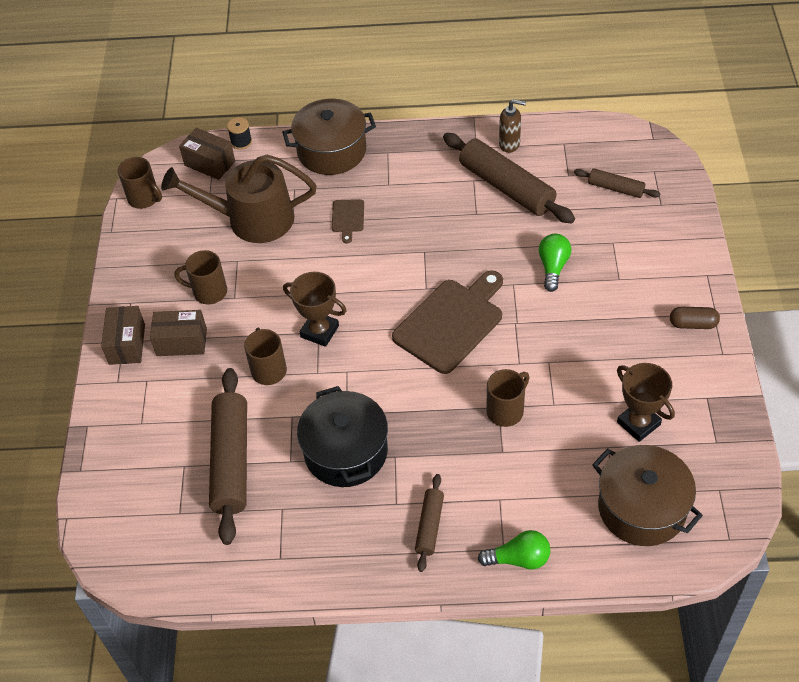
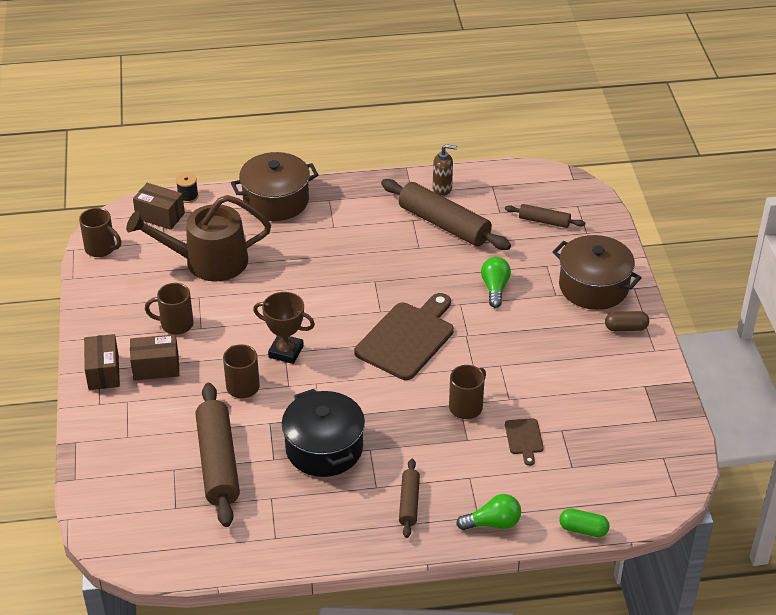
camera: 10 degrees left, 10 degrees down
brown cutting board [332,199,364,243] -> brown cutting board moved to [505,418,544,466]
brown pot [592,445,703,546] -> brown pot moved to [553,235,642,310]
brown trophy [617,363,675,442] -> none
none -> green capsule [559,508,609,537]

